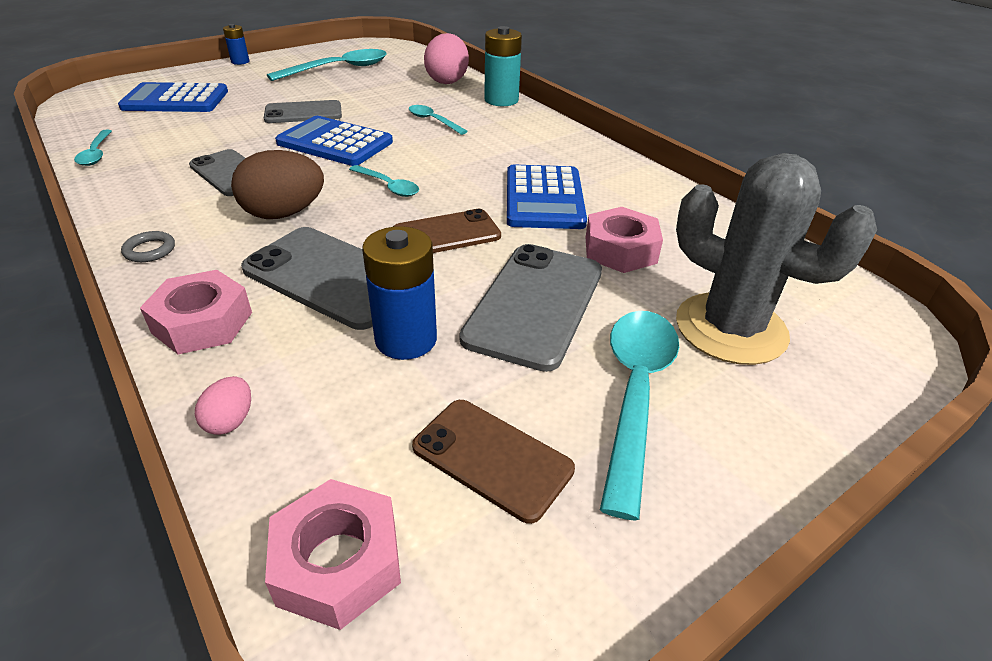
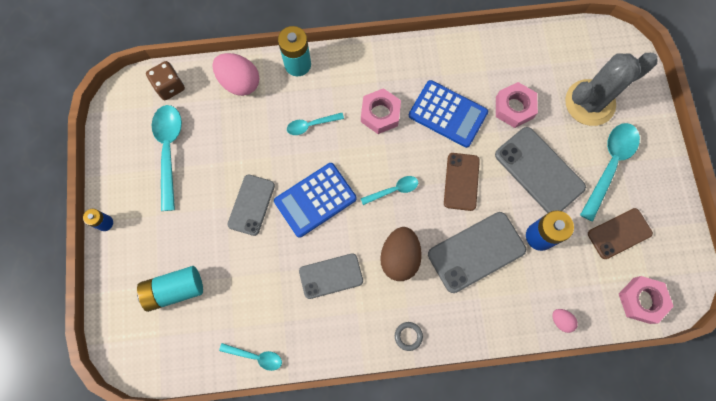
camera: 60 degrees left, 35 degrees up
blue calculator [118,82,228,112] -> turquoise battery [137,266,203,312]
pink nut [140,270,252,355] -> pink nut moved to [361,88,401,134]
turquoise spoon [600,311,679,521] -> turquoise spoon turned 75 degrees clockwise [580,123,640,222]
none -> brown dice [146,61,185,100]

